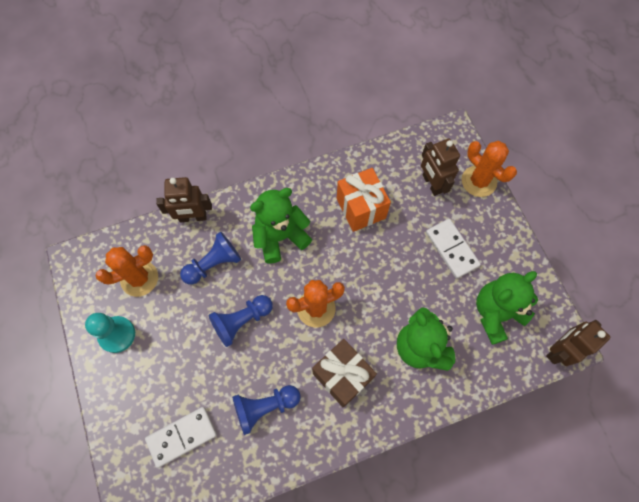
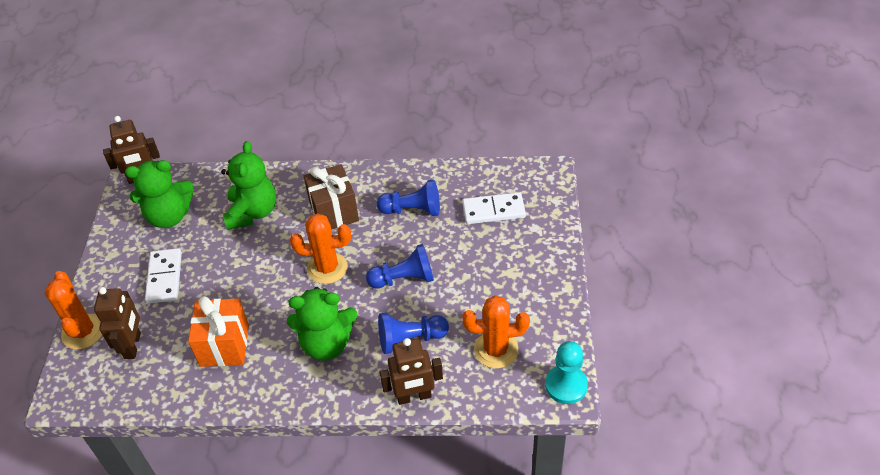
camera: 155 degrees left, 20 degrees down
turquoise pawn [85,313,135,353] -> turquoise pawn moved to [545,341,588,404]
brown robot [156,177,212,222] -> brown robot turned 150 degrees clockwise [380,338,443,405]

